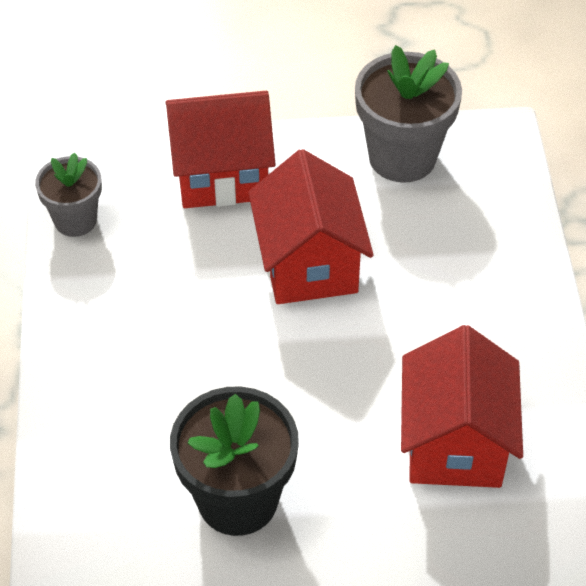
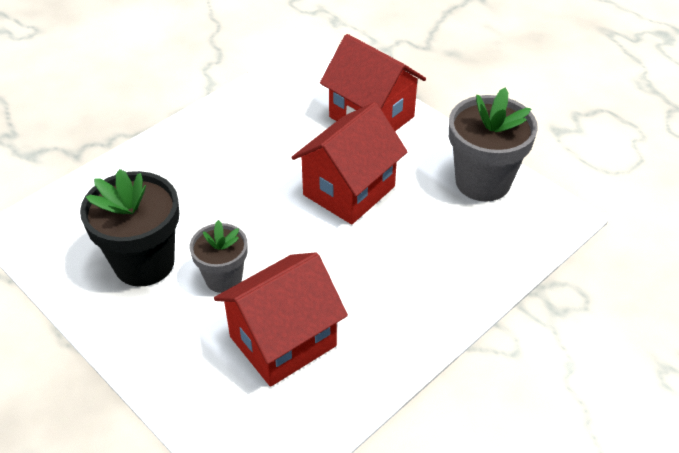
camera: 50 degrees right, 5 degrees down
grey flower pot [35,153,102,237] -> grey flower pot moved to [190,220,248,293]

